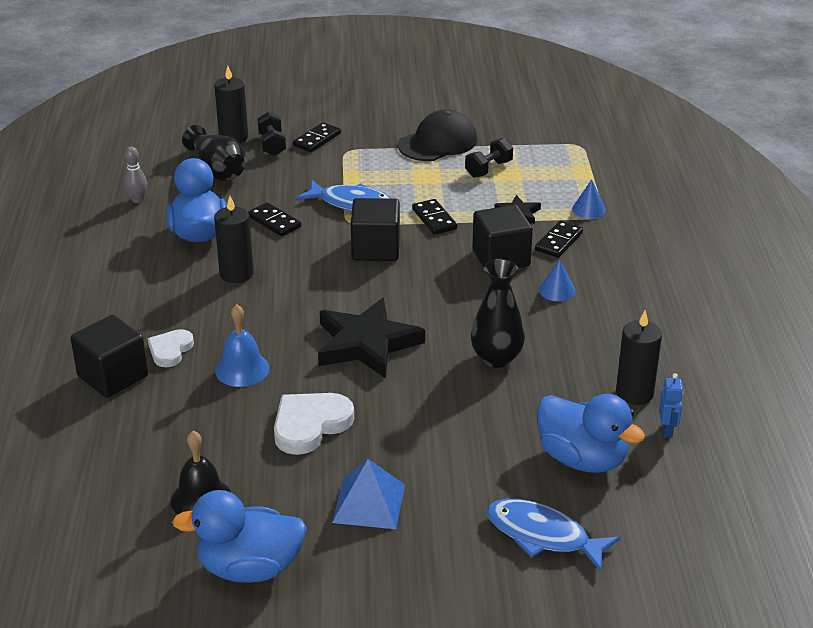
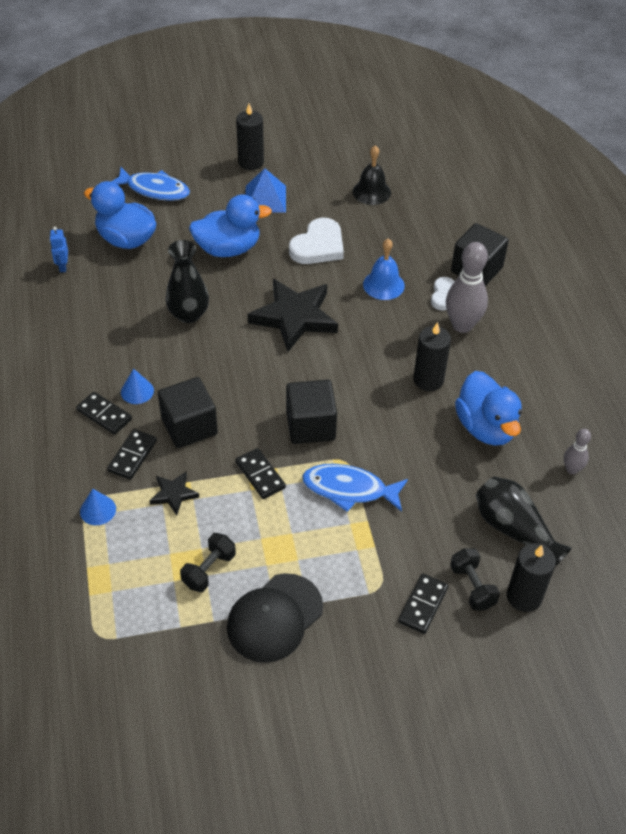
camera: 170 degrees right, 15 degrees up
blue duck [172,490,307,583] -> blue duck moved to [189,194,272,257]
black domino [248,202,301,236] -> black domino moved to [76,392,132,435]
black candle [616,310,662,405] -> black candle moved to [236,104,264,170]
none -> grey bowling pin [446,242,488,333]

